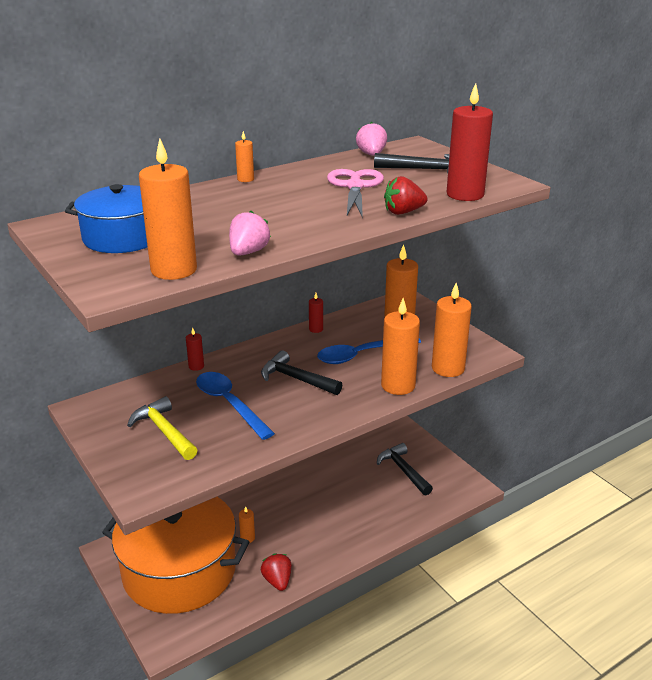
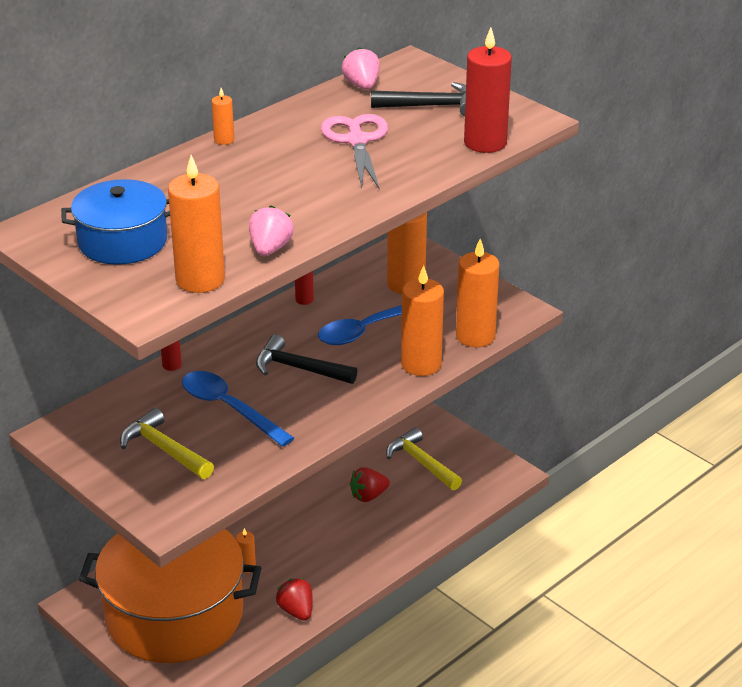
camera: 10 degrees left, 5 degrees up
black hammer [377,443,433,496] -> yellow hammer [386,427,462,490]
red strawberry [384,176,427,215] -> red strawberry moved to [350,467,390,502]

